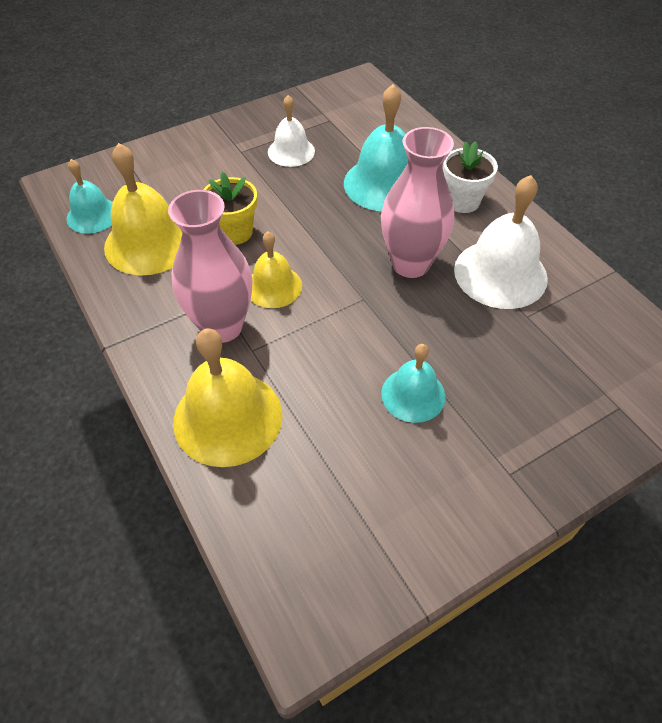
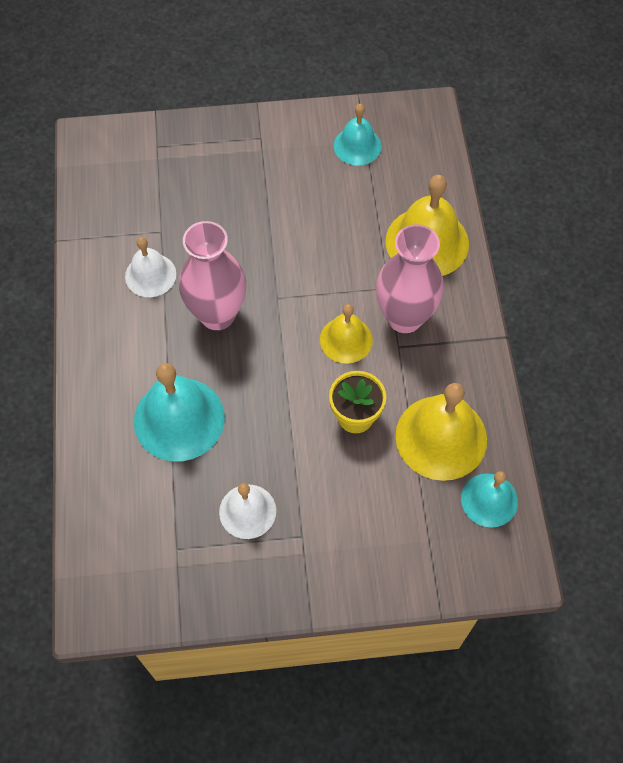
camera: 155 degrees left, 10 degrees up
turquoise bell [381,344,446,423] -> turquoise bell moved to [334,104,382,166]
white flower pot [443,141,498,213] -> none
white bell [454,175,548,309] -> white bell [125,237,176,297], size x0.60

